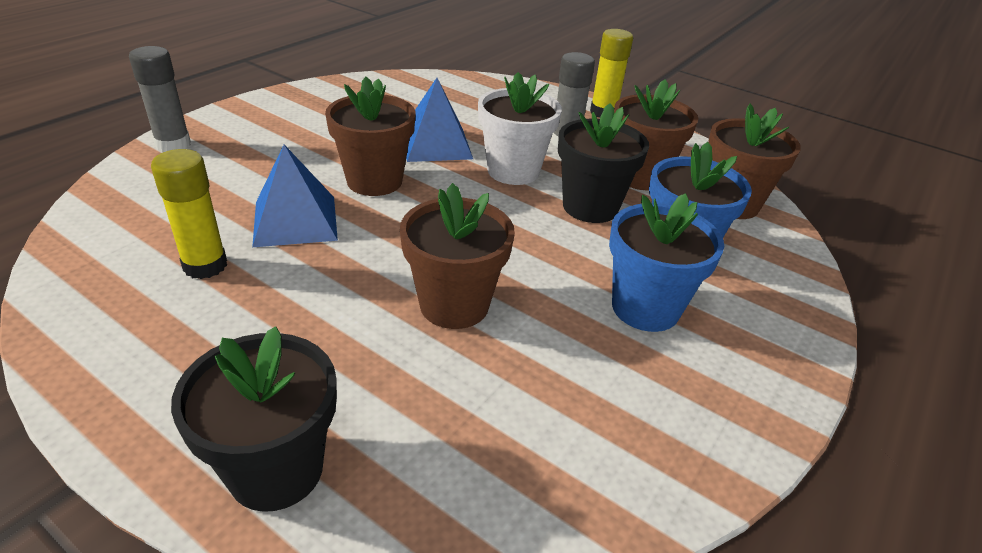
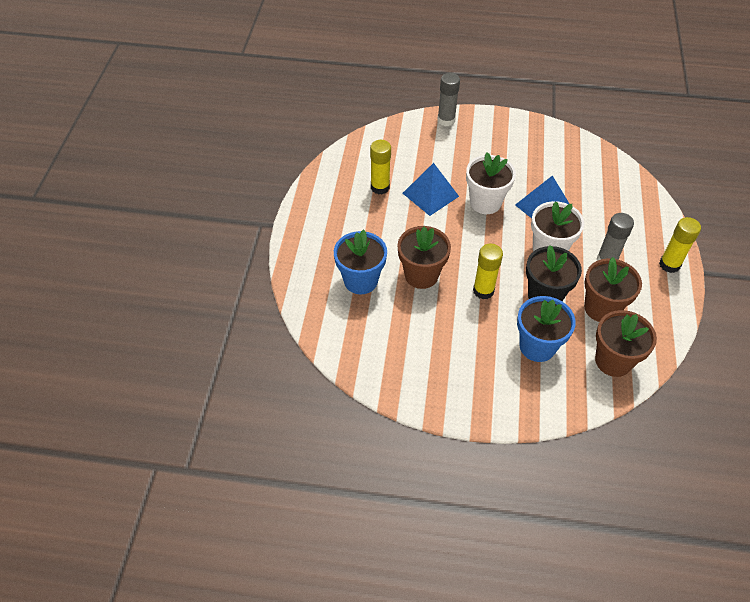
camera: 65 degrees right, 15 degrees up
black flower pot [171,327,337,512] -> none
brown flower pot [325,77,415,196] -> white flower pot [466,152,516,214]
blue flower pot [609,193,724,332] -> blue flower pot moved to [334,230,387,294]
none -> yellow glue stick [473,243,503,299]

